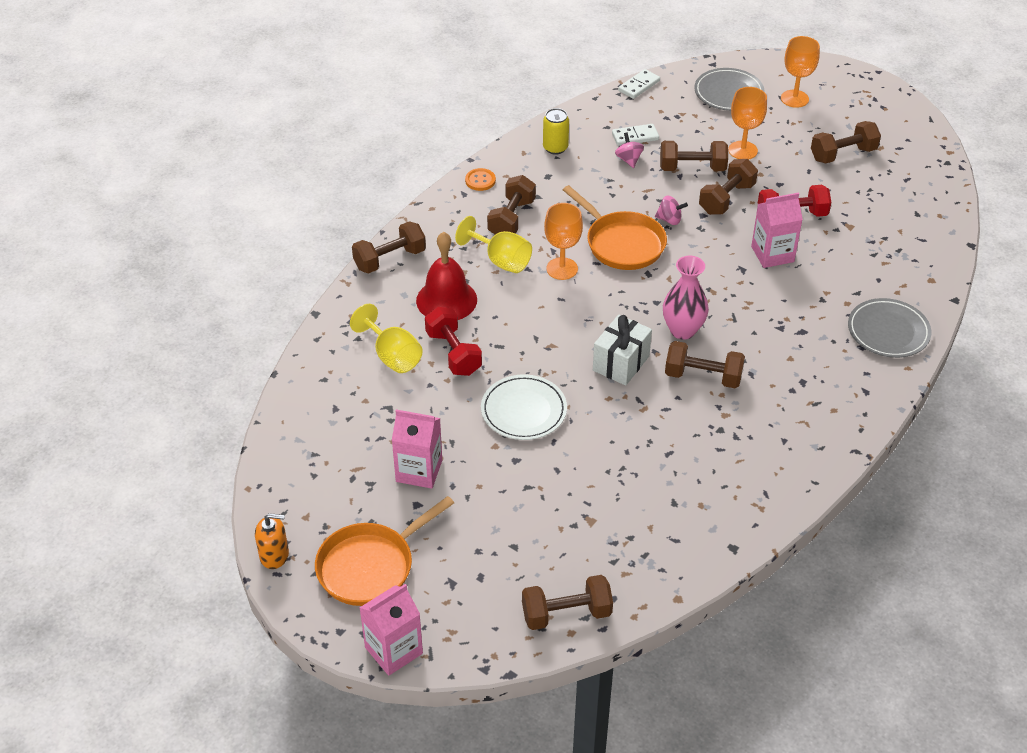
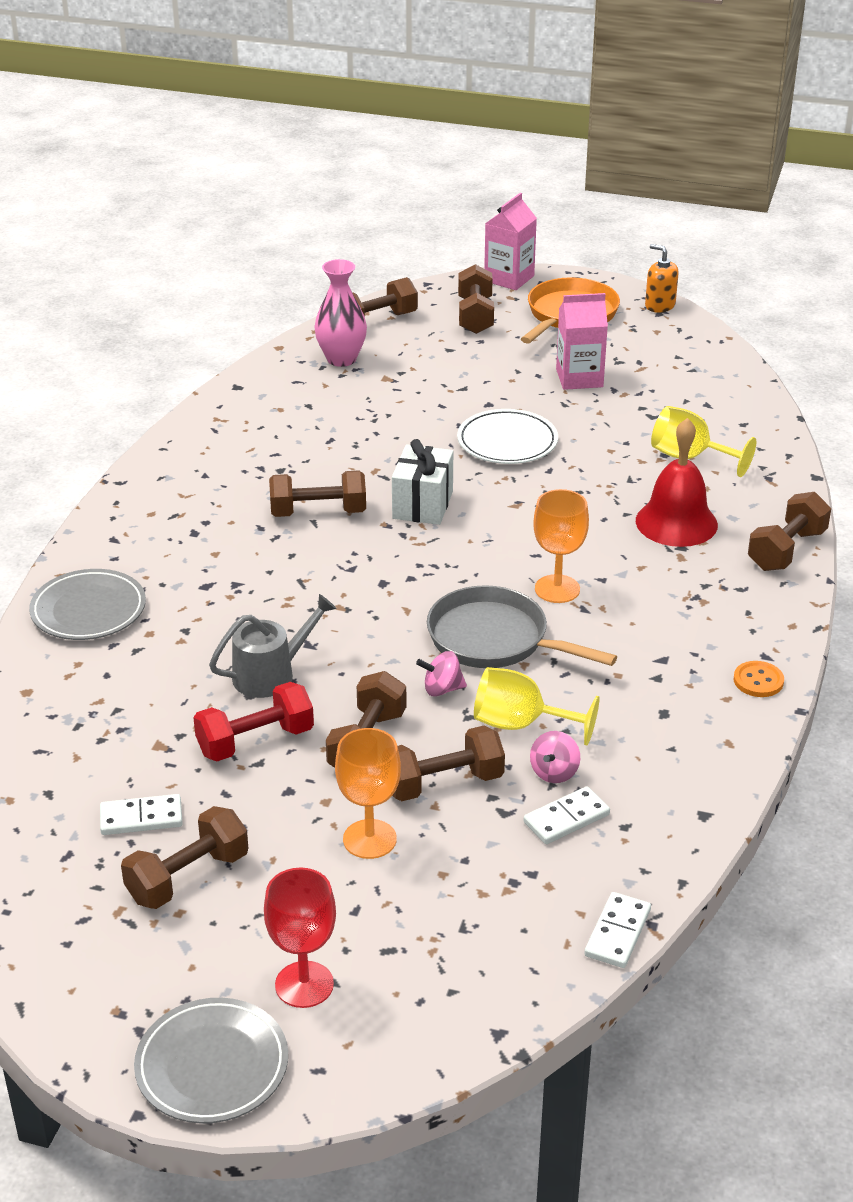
camera: 160 degrees right, 10 degrees down
orange soap dispenser [255,513,289,569] -> orange soap dispenser turned 60 degrees clockwise [645,244,679,313]
red dumbbell [425,307,482,376] -> none
yellow goblet [455,216,532,273] -> yellow goblet moved to [474,667,600,745]
brown dumbbell [487,175,536,234] -> brown dumbbell moved to [458,264,494,334]
yellow can [543,108,569,155] -> none
orange pan [563,185,667,270] -> grey pan [427,585,617,668]
pink spinning top [615,133,644,168] -> pink spinning top turned 60 degrees clockwise [530,731,580,783]
pink vase [663,256,709,340] -> pink vase moved to [314,259,367,367]
grey plate [694,68,764,111] -> grey plate moved to [134,998,288,1124]
pink carton [751,193,803,268] -> grey watering can [209,594,337,698]
orange goblet [781,36,820,108] -> red goblet [264,867,336,1008]
none -> white domino [100,794,183,835]

